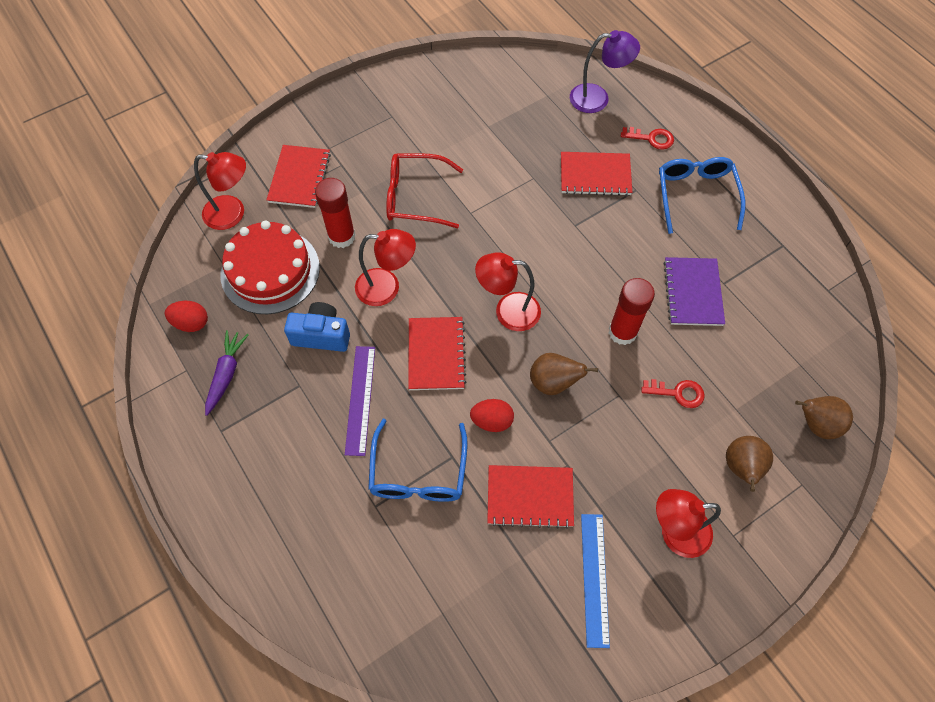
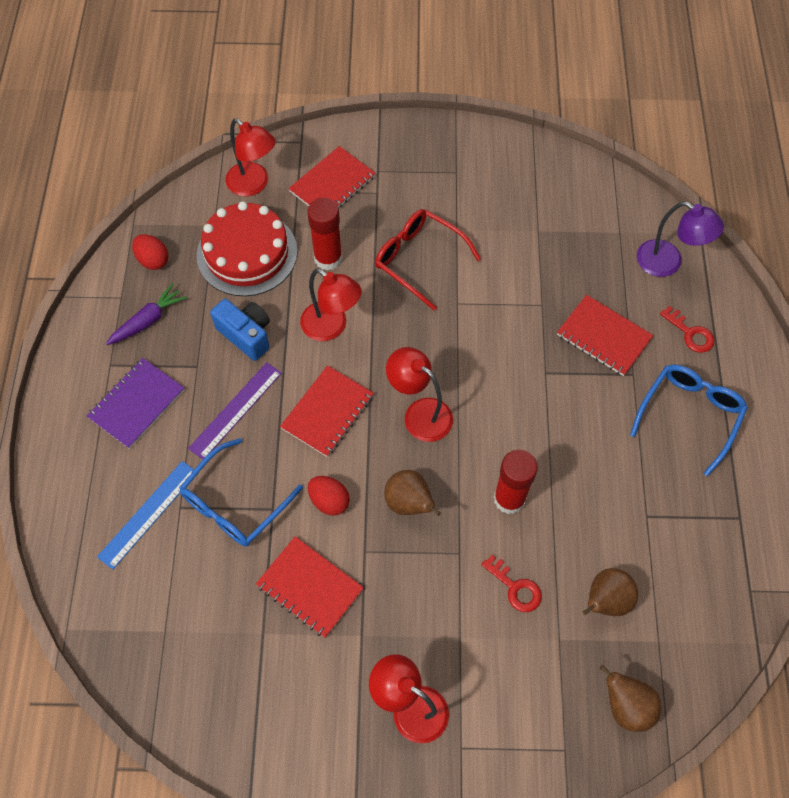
camera: 35 degrees right, 0 degrees up
blue ruler [581,514,610,648] -> blue ruler moved to [97,461,194,569]
purple notebook [663,257,725,326] -> purple notebook moved to [87,358,184,449]
brown pear [726,436,773,492] -> brown pear moved to [583,568,638,616]

